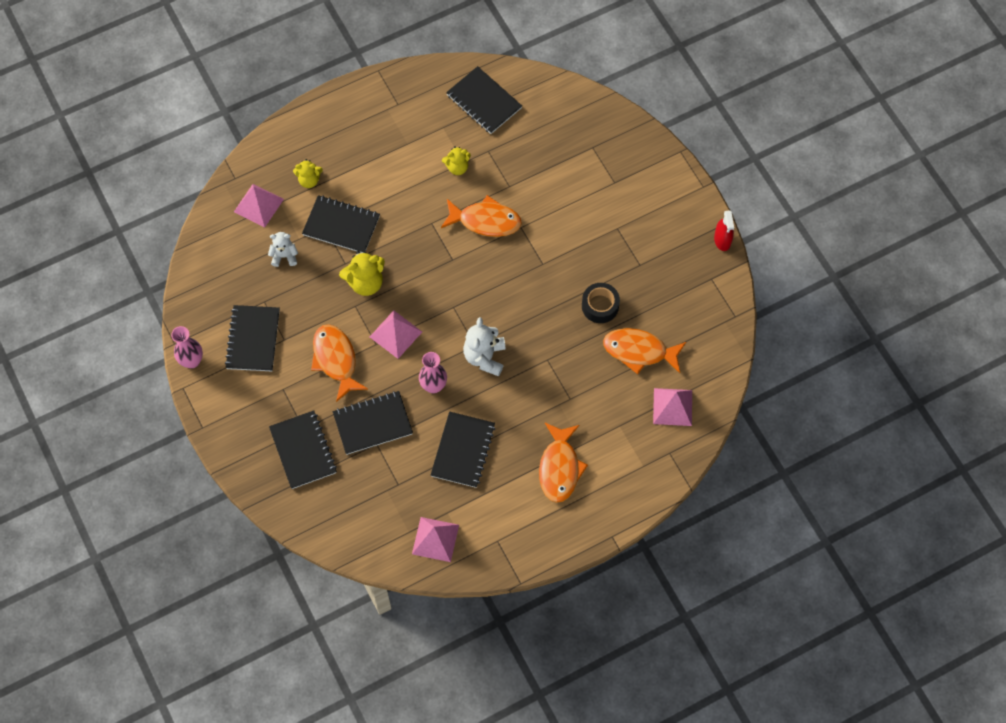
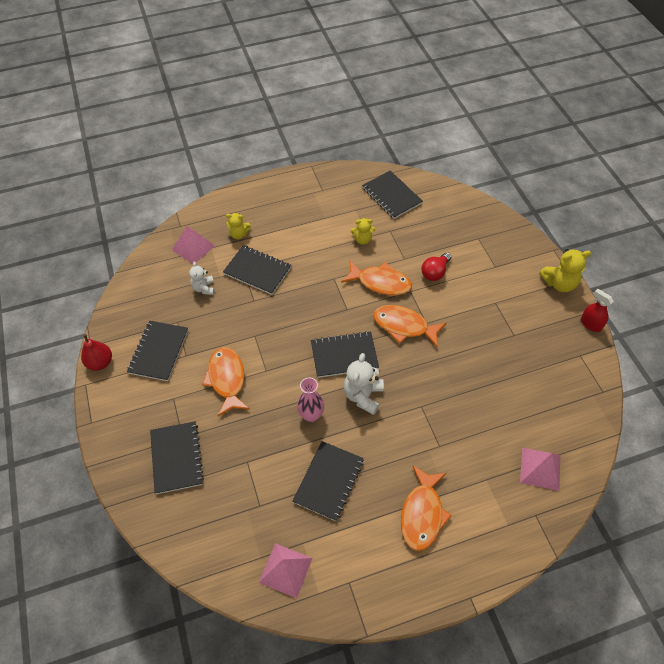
camera: 10 degrees right, 10 degrees down
pink vase [171,326,203,369] -> red pear [81,334,112,371]
white teddy bear [268,232,298,267] -> white teddy bear turned 105 degrees counterclockwise [189,261,215,295]
black notebook [333,391,413,455] -> black notebook moved to [311,331,379,378]
yellow teddy bear [339,251,385,296] -> yellow teddy bear moved to [539,249,591,292]
pink pyramid [370,310,422,359] -> none
black tape [582,283,620,323] -> none
orange fish [603,328,686,374] -> orange fish moved to [373,305,446,348]
red spray bottle [714,210,734,251] -> red spray bottle turned 135 degrees clockwise [581,289,614,332]
none -> red light bulb [421,252,451,281]

